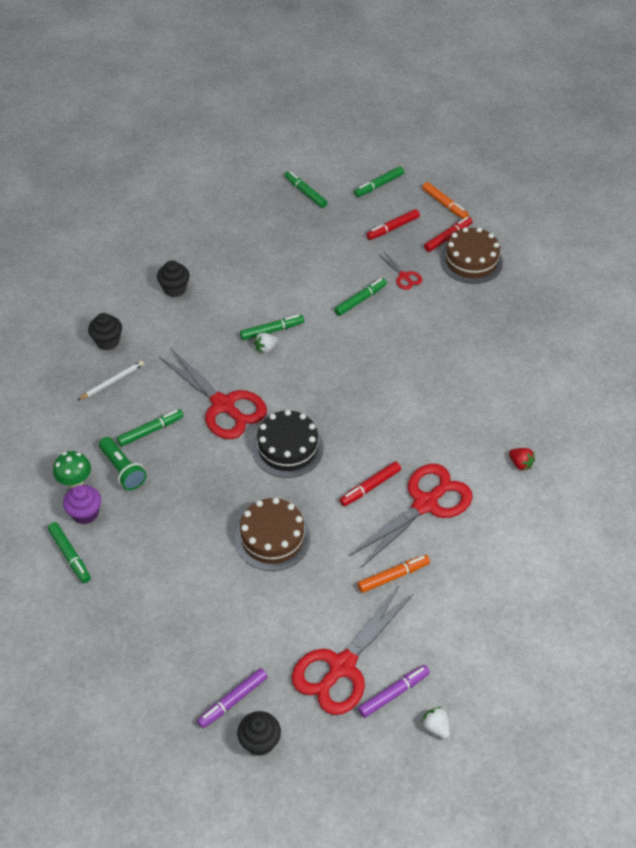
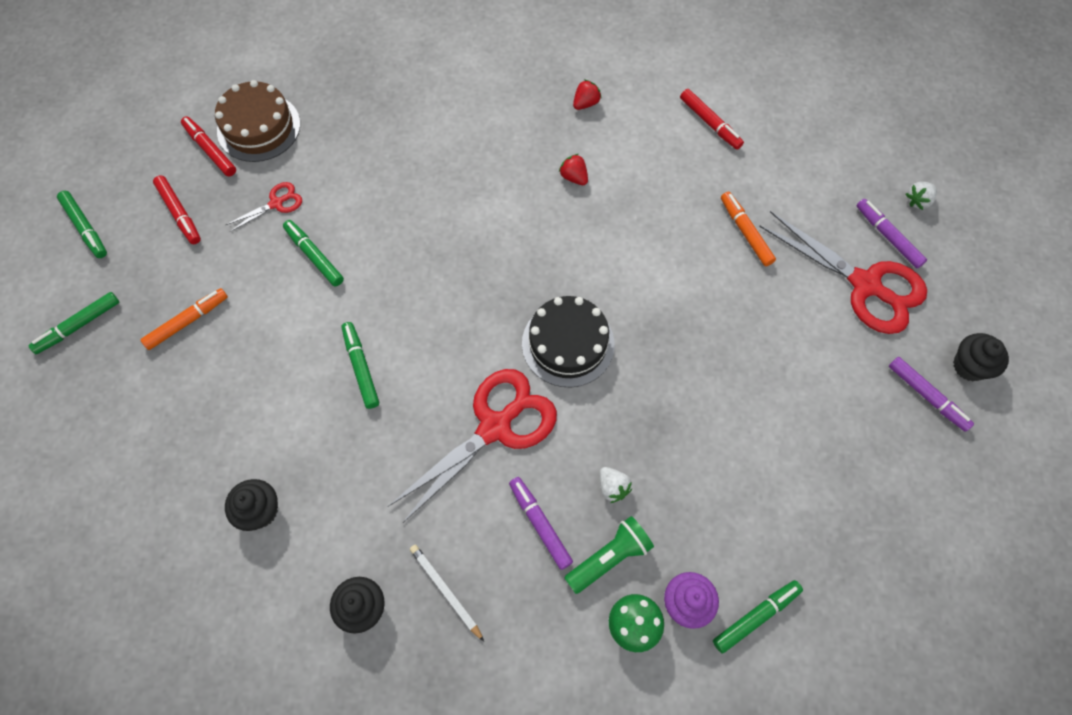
camera: 90 degrees left, 15 degrees up
green marker [117,409,184,447] -> purple marker [509,477,573,570]
brown cake [235,498,310,571] -> none
white strawberry [254,332,278,354] -> white strawberry moved to [600,467,632,503]
red marker [339,461,401,506] -> red marker moved to [680,89,744,150]
red scissors [350,464,473,568] -> none
orange marker [422,182,469,219] -> orange marker moved to [140,288,228,350]
none -> red strawberry [559,154,588,185]

